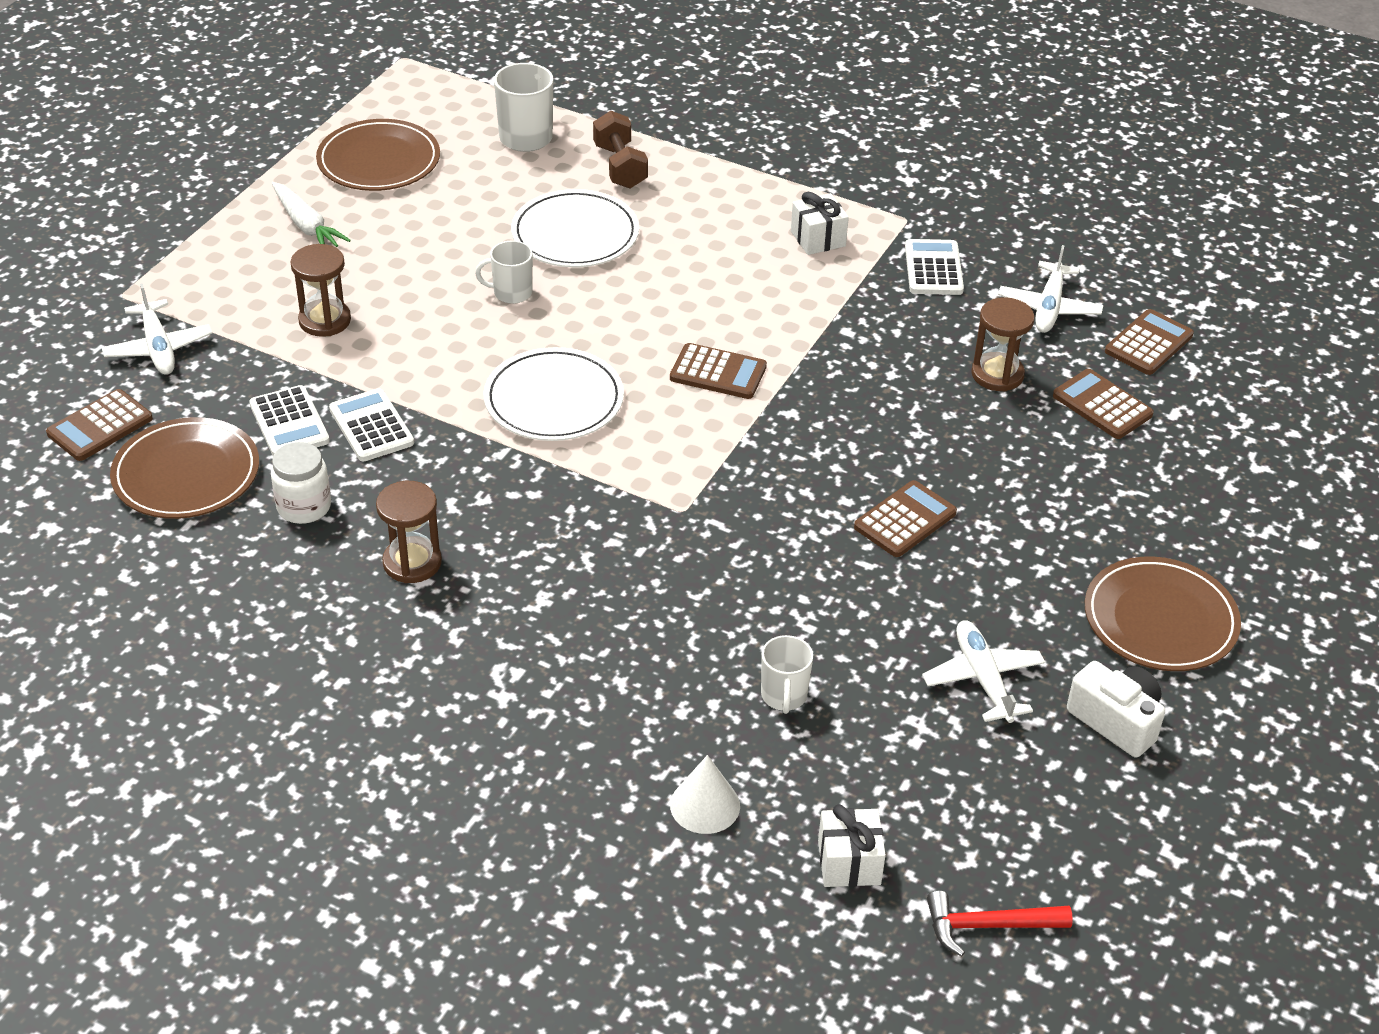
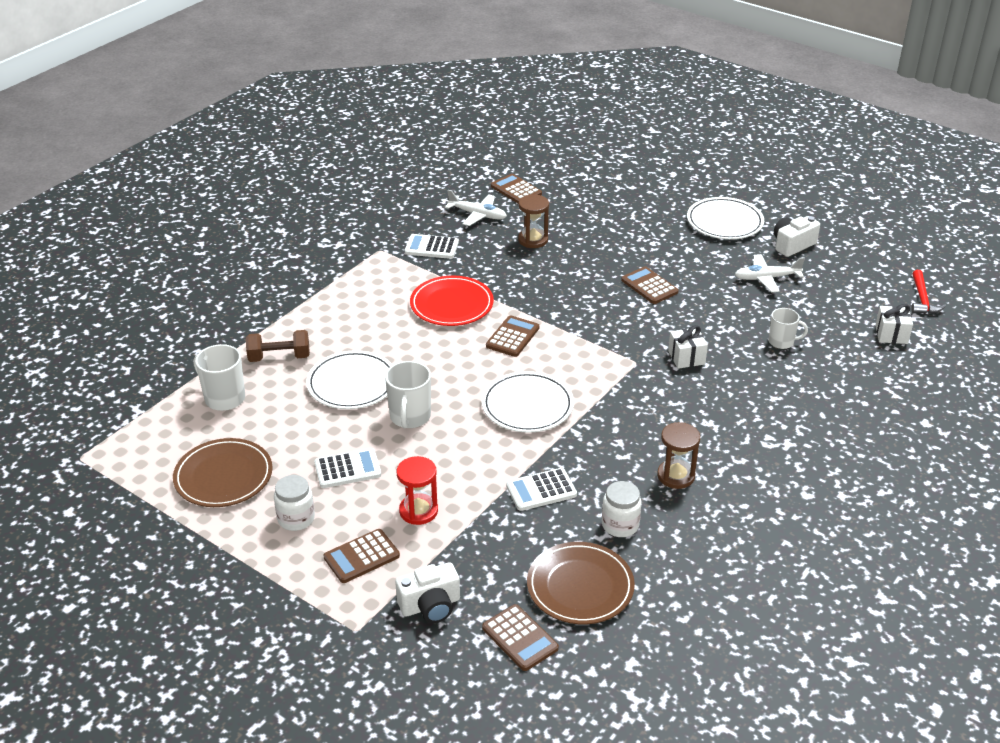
camera: 80 degrees left, 5 degrees down
white plane [101,283,212,375] -> white camera [395,562,460,623]
white calculator [249,385,330,456] -> white calculator moved to [314,448,381,488]
white carrot [272,182,351,247] -> white jar [274,475,315,531]
brown hourglass [290,244,351,337] -> red hourglass [397,456,438,525]
white mug [475,240,533,304] -> white mug [385,361,431,428], size x1.52
white cone [670,755,740,834] -> none
white gift [791,192,849,255] -> white gift moved to [668,325,708,369]
brown calculator [1053,369,1154,439] -> brown calculator moved to [323,529,400,583]
brown plate [1085,557,1241,671] -> white plate [687,197,764,239]
none -> red plate [410,276,494,326]

